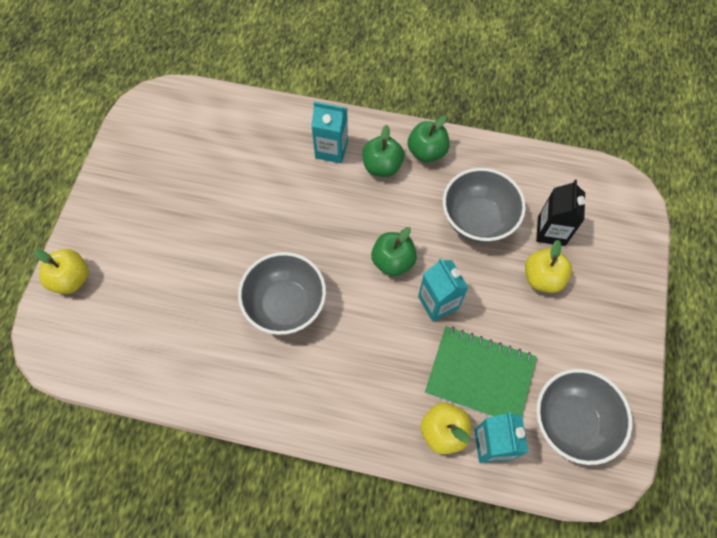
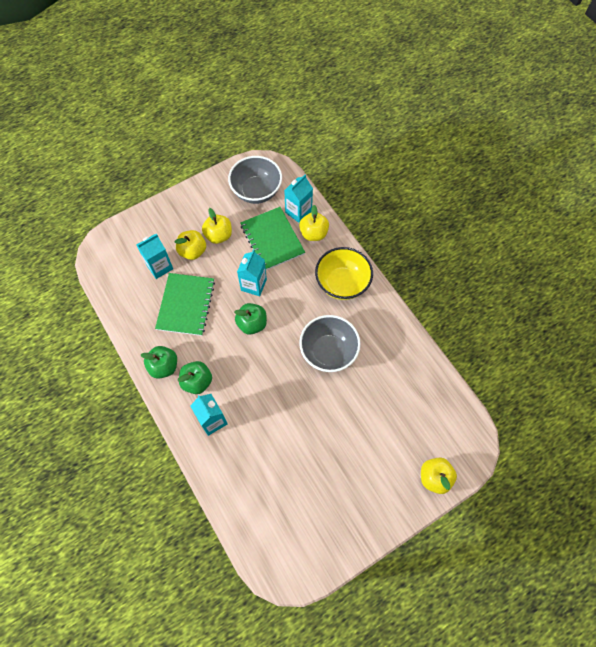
camera: 135 degrees left, 0 degrees up
grey bowl [443,168,526,243] -> green notebook [155,273,215,336]
black carton [536,180,585,246] -> turquoise carton [137,234,173,279]
none -> yellow apple [202,208,232,244]
none -> yellow bowl [315,247,373,300]

